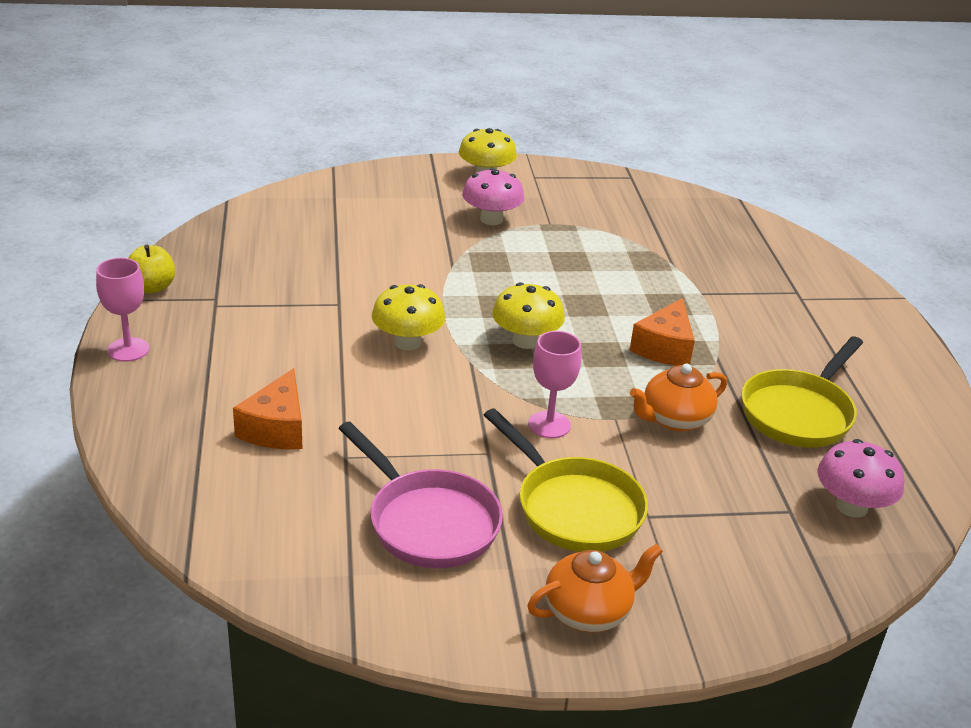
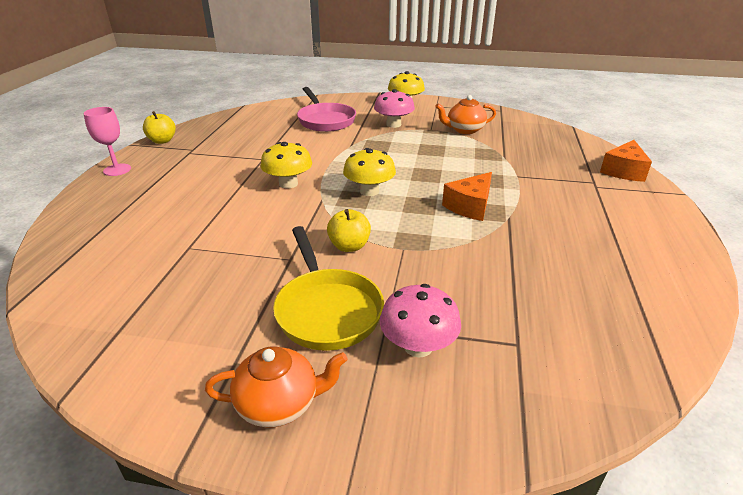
camera: 20 degrees right, 0 degrees up
orange cheese [233,368,303,449] -> orange cheese moved to [600,140,652,182]
pink pan [338,422,503,568] -> pink pan moved to [297,87,356,132]
pink goblet [528,331,581,438] -> yellow apple [327,209,371,252]
orange teapot [630,364,727,432] -> orange teapot moved to [435,95,496,134]
yellow pan [741,336,863,448] -> none
pink mushroom [818,439,905,517] -> pink mushroom moved to [380,284,461,358]

